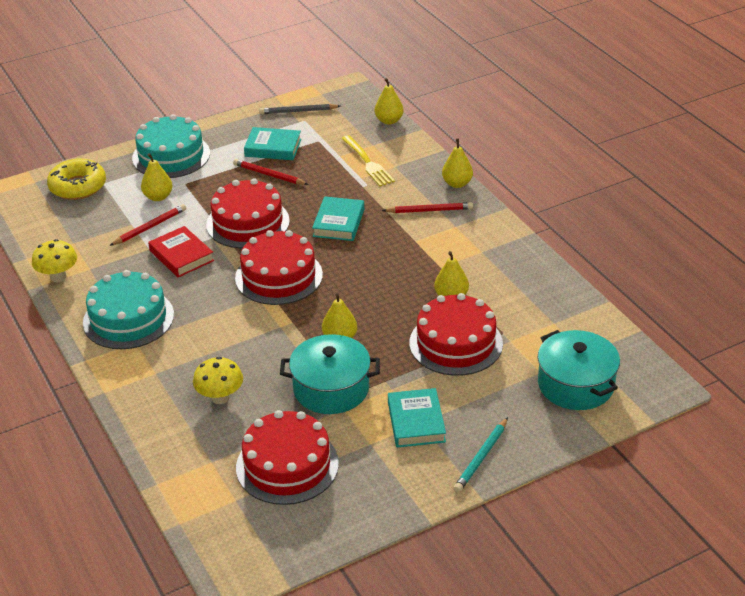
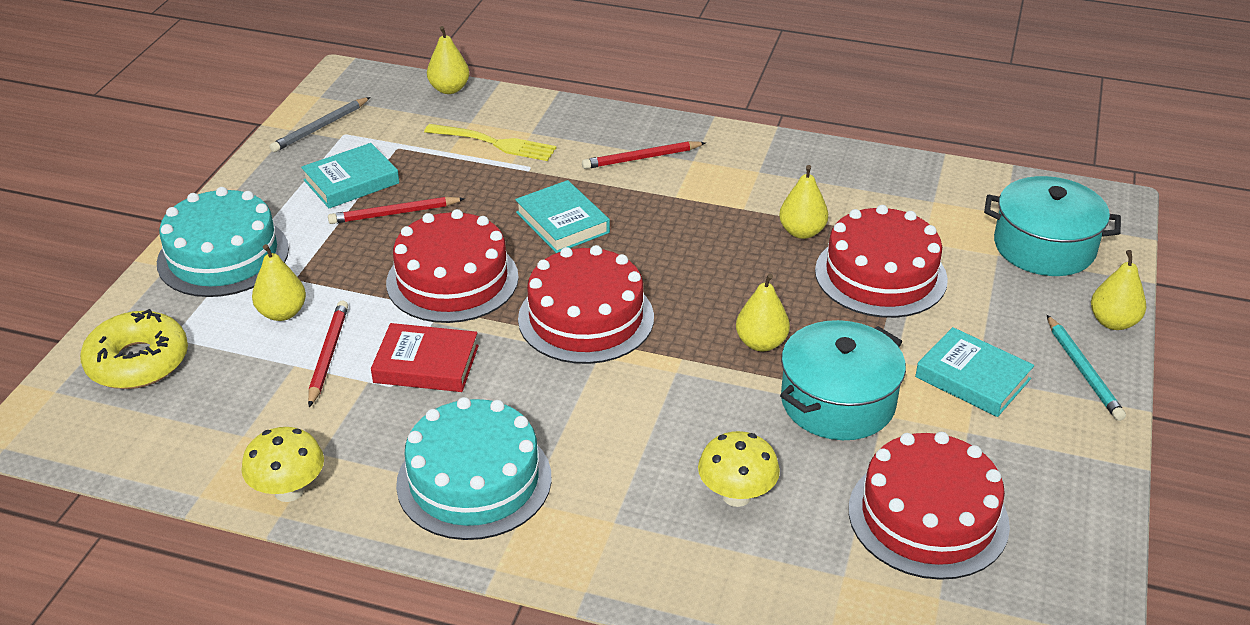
camera: 45 degrees left, 0 degrees up
red pencil [382,202,473,213] -> red pencil turned 150 degrees counterclockwise [582,141,705,169]
yellow pear [442,138,473,188] -> yellow pear moved to [1091,250,1146,330]

